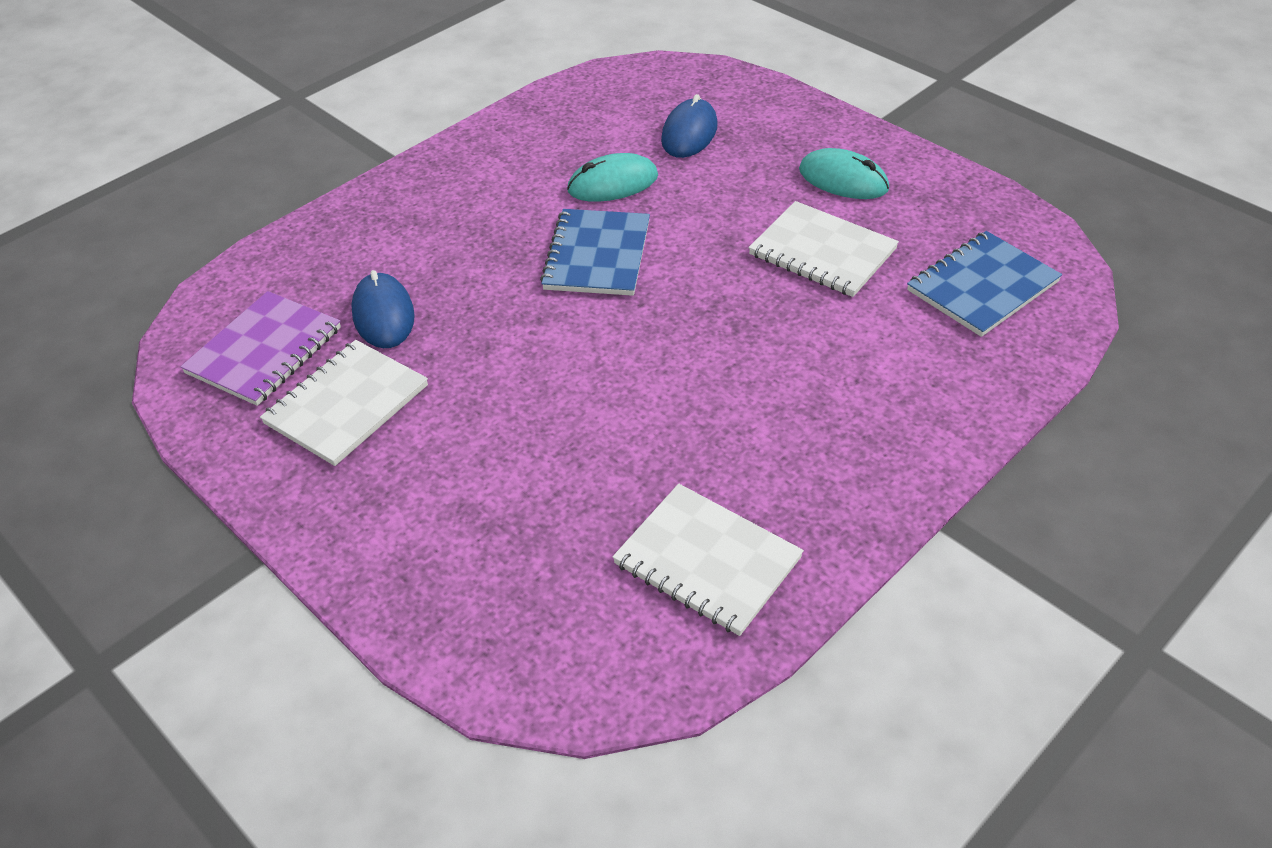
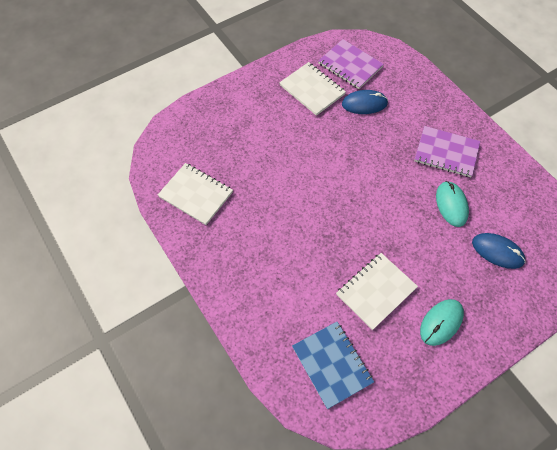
camera: 100 degrees right, 15 degrees up
blue notebook [540,209,650,296] -> none
white notebook [612,484,804,636] -> white notebook turned 75 degrees clockwise [158,163,233,225]
none -> purple notebook [414,126,480,177]

